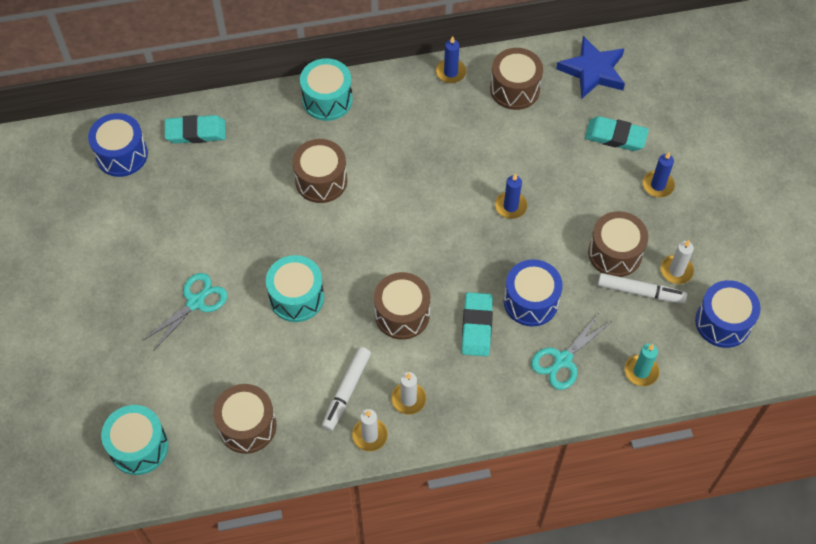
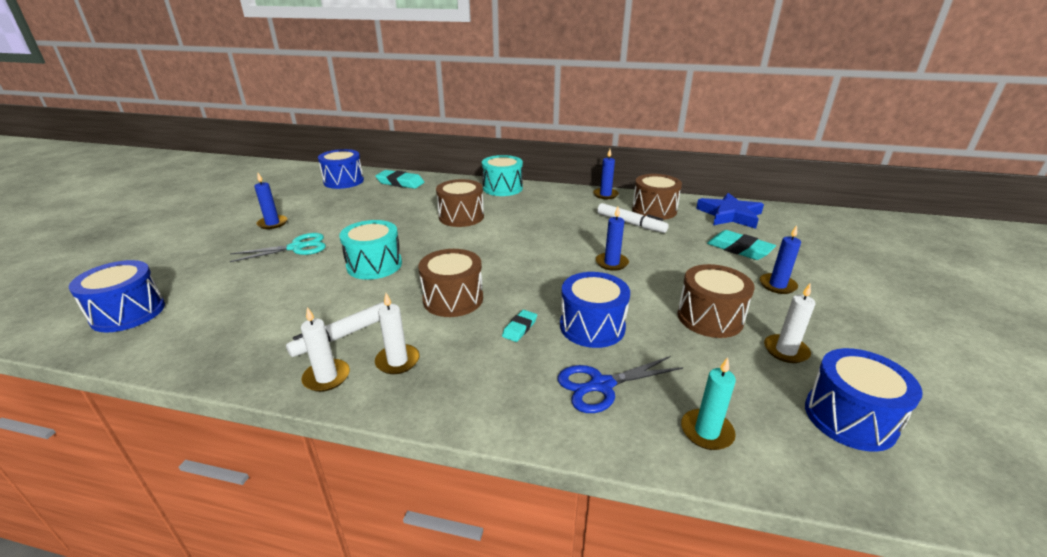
camera: 25 degrees right, 30 degrees down
turquoise drum [101,405,168,475] -> blue drum [69,260,165,333]
brown drum [213,384,276,454] -> none
turquoise eraser [461,292,493,356] -> turquoise eraser [502,310,537,342], size x0.56
turquoise scissors [531,312,612,390] -> blue scissors [558,356,683,413]
white marker [598,273,687,304] -> white marker moved to [597,203,669,233]
none -> blue candle [254,173,287,229]

